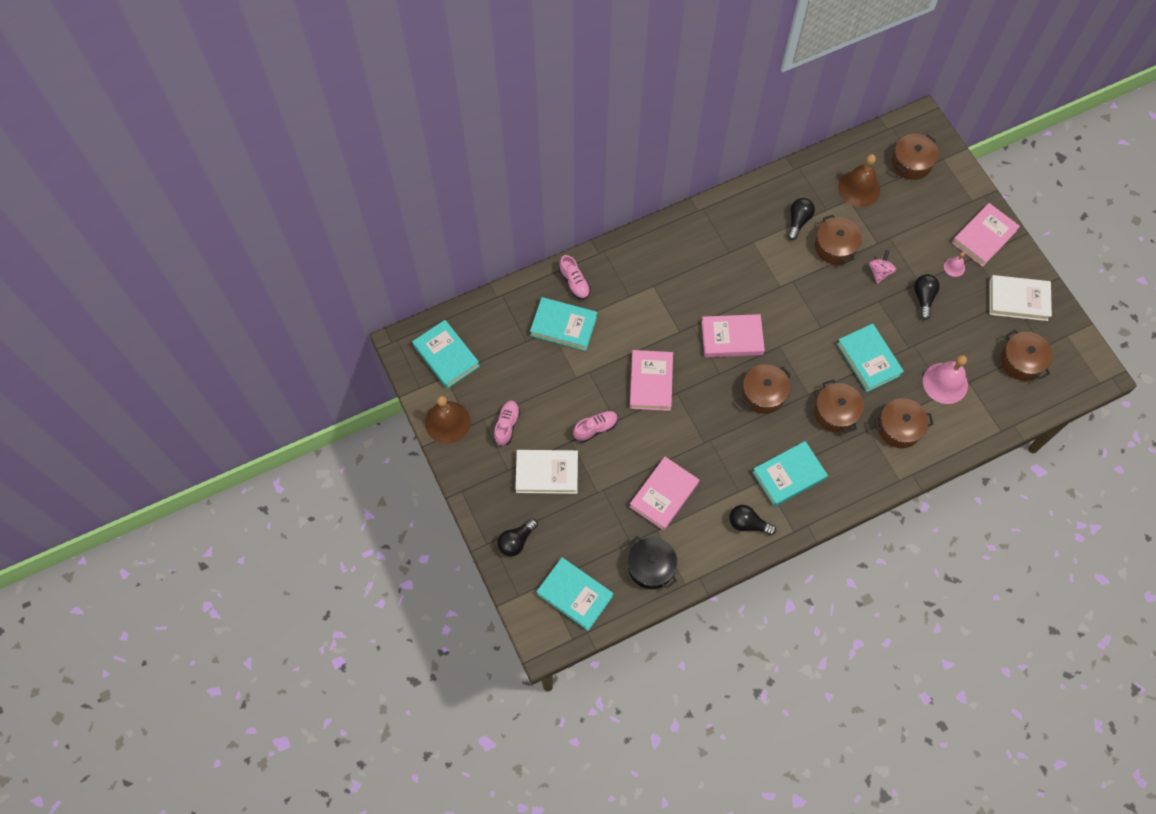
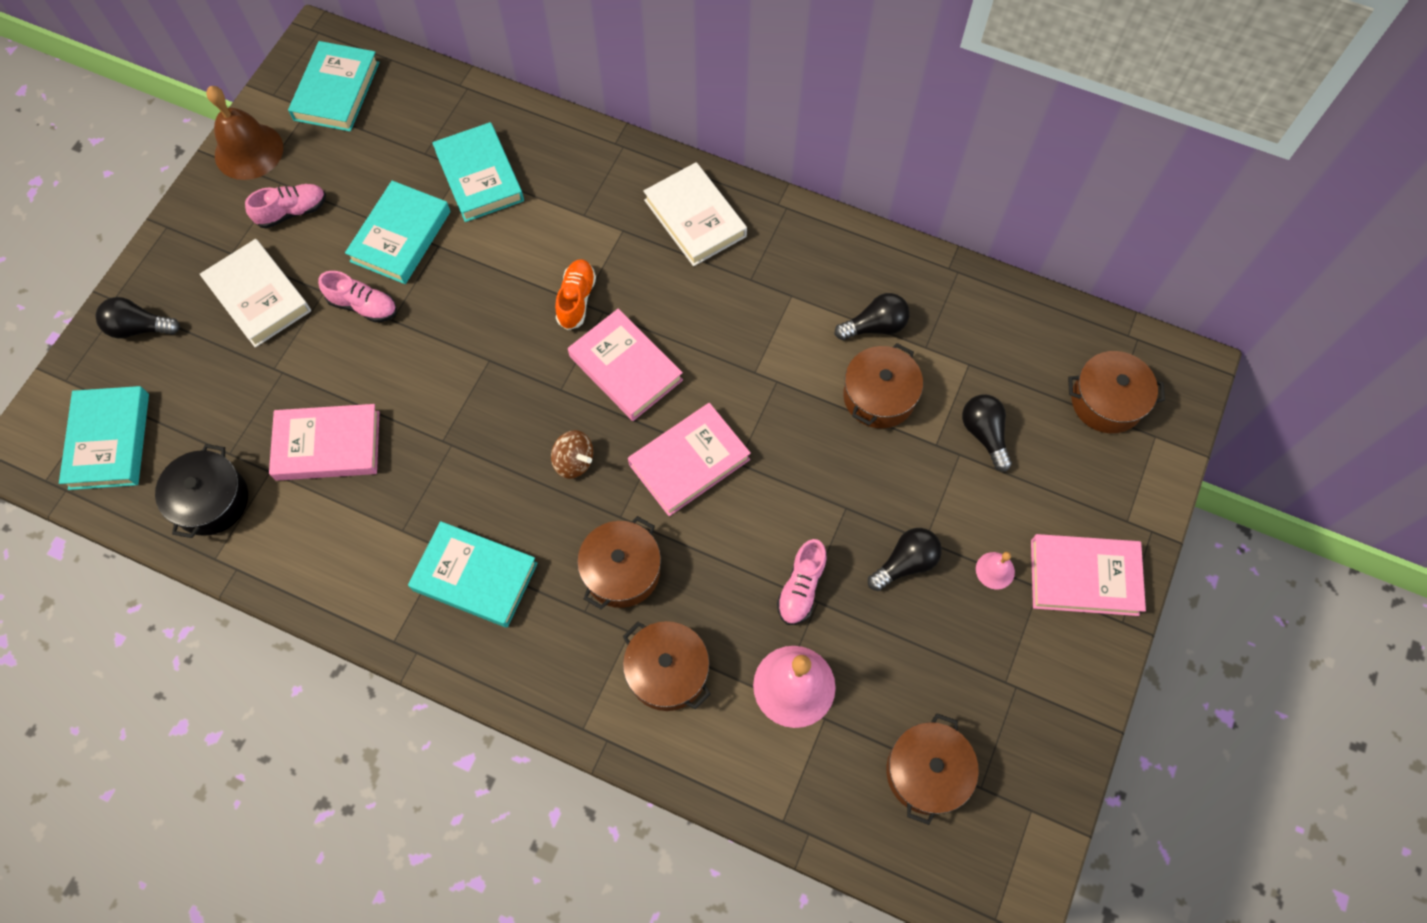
camera: 50 degrees right, 0 degrees up
pink shoe [559,255,590,300] -> pink shoe moved to [777,539,827,625]
pink book [630,350,673,411] -> pink book moved to [628,403,751,516]
black light bulb [729,505,776,535] -> black light bulb moved to [962,395,1012,472]
brown pot [741,364,791,414] -> brown spinning top [551,430,593,479]
turquoise book [837,324,904,392] -> turquoise book moved to [345,181,451,284]
brown bell [838,154,880,207] -> none
pink spinning top [869,250,896,284] -> none
white book [989,275,1052,321] -> white book moved to [643,162,747,266]
none -> orange shoe [555,259,596,330]

